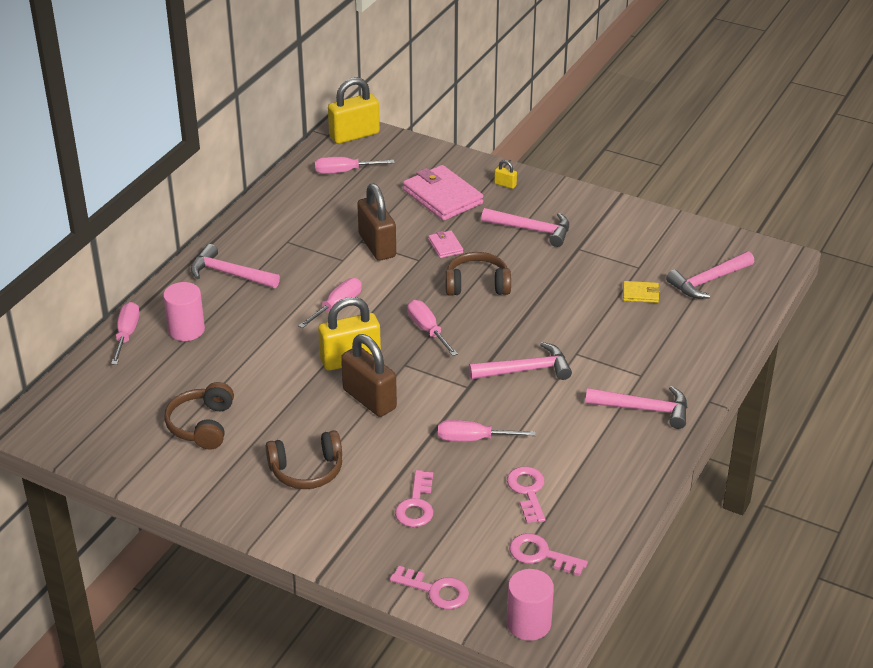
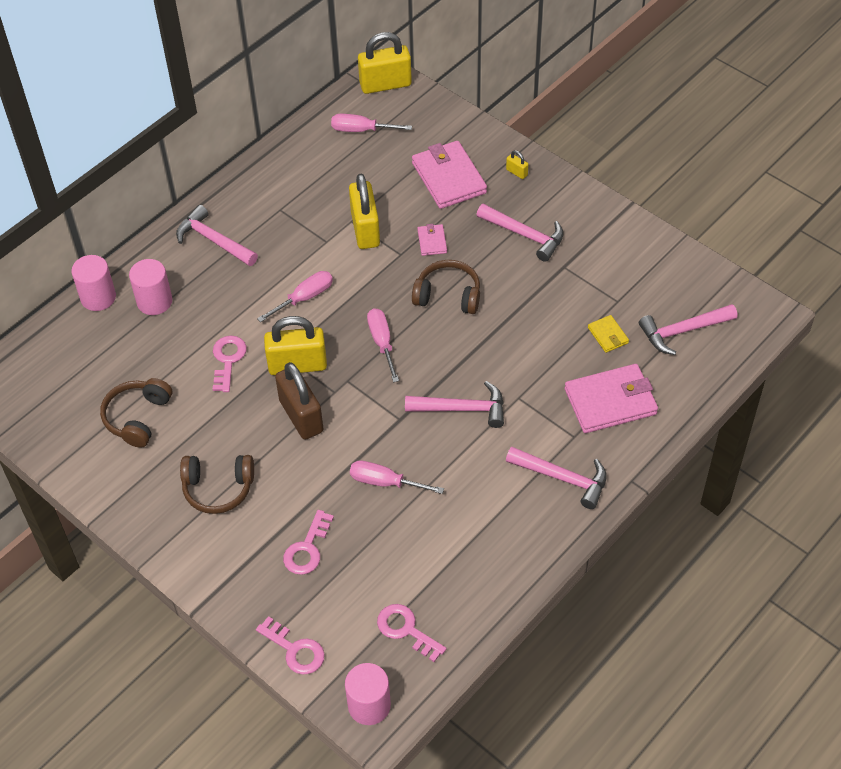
camera: 15 degrees right, 15 degrees up
pink screwdriver [111,302,140,365] -> pink cylinder [71,255,116,311]
brown padlock [357,183,396,261] -> yellow padlock [349,174,380,249]
pink key [507,466,545,523] -> pink key moved to [213,336,247,392]
yellow wallet [623,281,660,303] -> yellow wallet turned 45 degrees clockwise [588,315,629,353]
none -> pink wallet [565,364,658,433]

